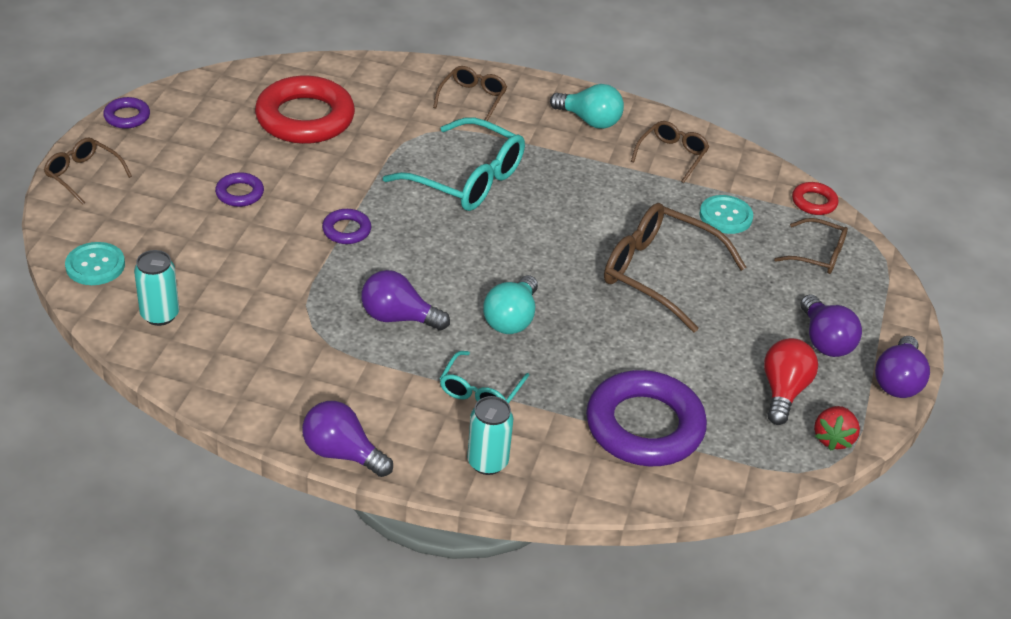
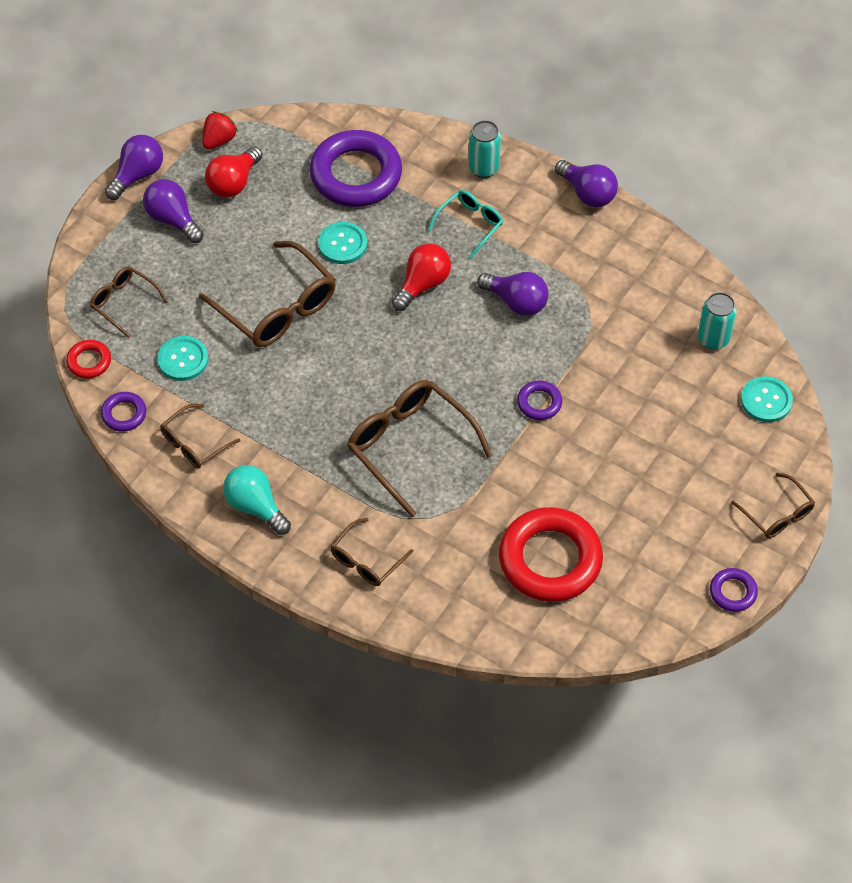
camera: 160 degrees left, 15 degrees up
purple ring [215,172,264,207] -> purple ring moved to [101,392,146,432]
turquoise glasses [383,117,525,211] -> brown glasses [347,380,492,517]
turquoise light bulb [483,275,538,334] -> red light bulb [392,243,451,311]
purple light bulb [800,294,862,357] -> purple light bulb turned 45 degrees counterclockwise [143,179,204,243]
none -> turquoise button [318,222,367,264]

